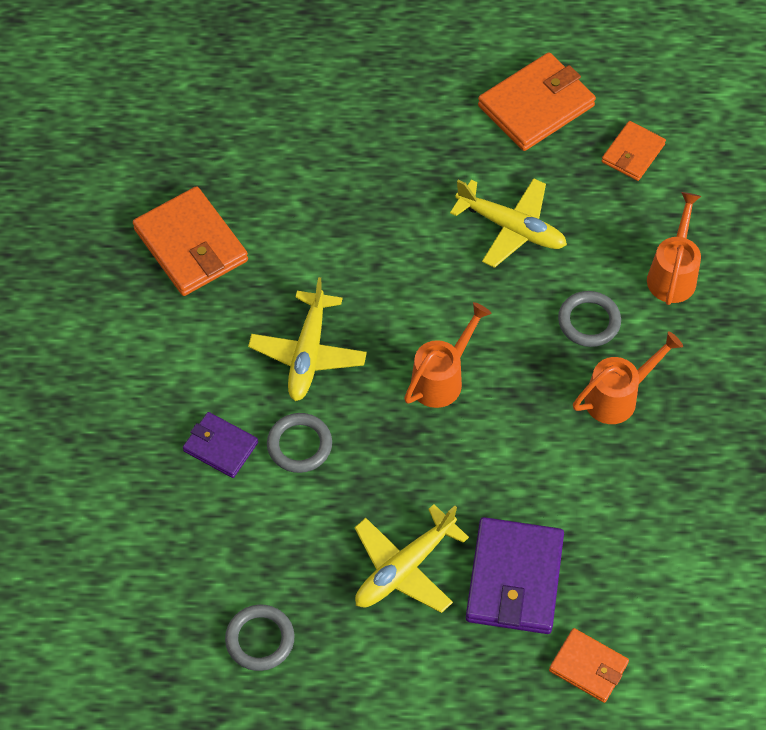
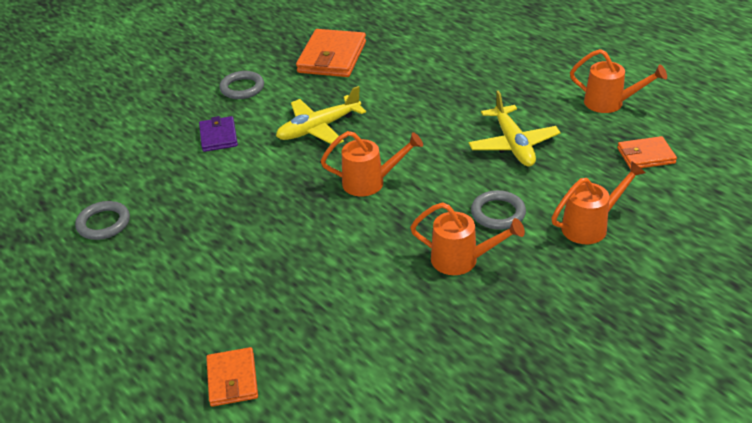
camera: 50 degrees right, 20 degrees down
grey ring [267,413,332,473] -> grey ring moved to [219,71,264,99]
yellow plane [354,504,469,613] -> none
purple wallet [466,517,564,634] -> none
orange wallet [478,52,596,151] -> orange watering can [570,49,667,113]

